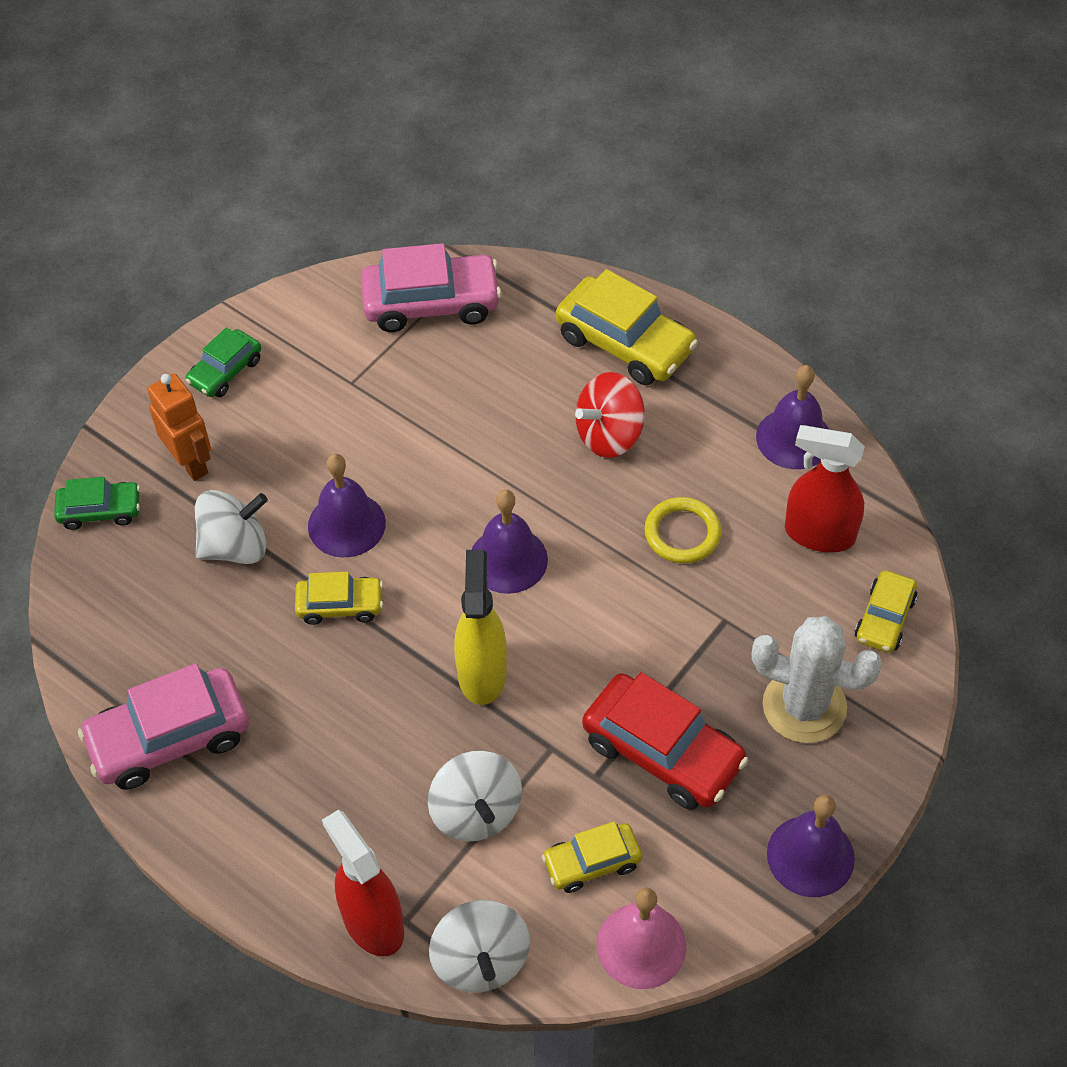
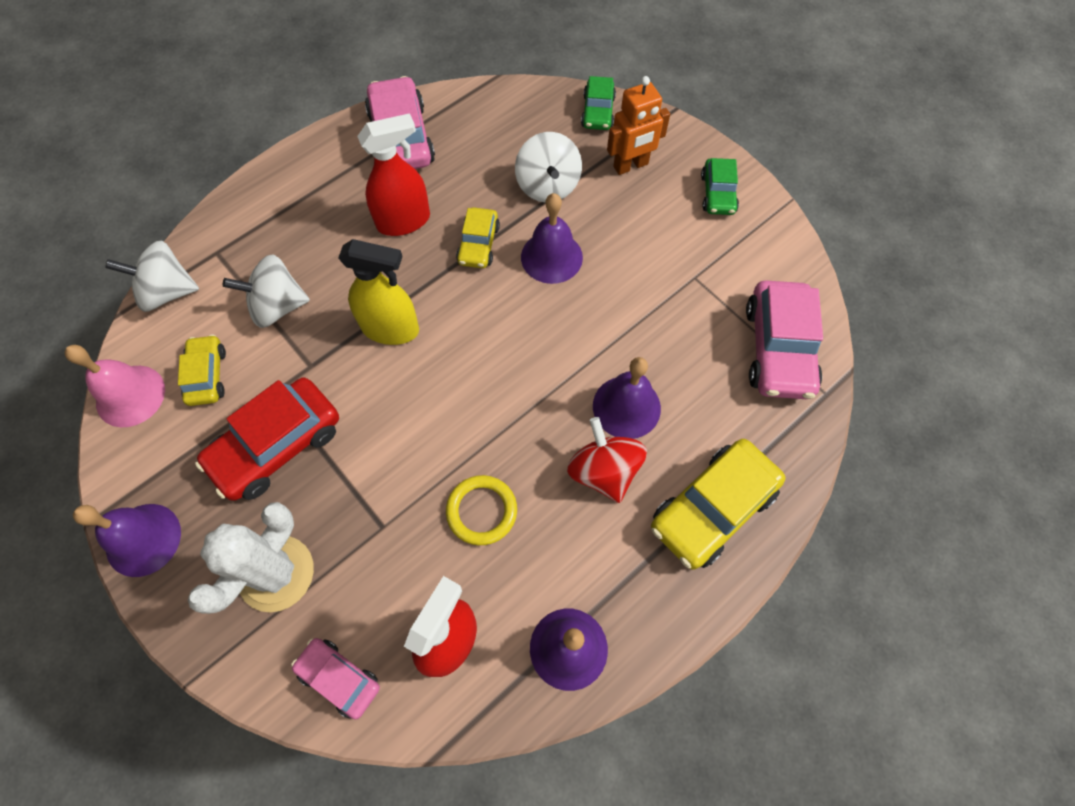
camera: 100 degrees right, 10 degrees up
green car [185,327,261,397] -> green car turned 135 degrees counterclockwise [701,158,739,215]
red spray bottle [322,810,404,957] -> red spray bottle moved to [357,113,430,236]
purple bell [471,490,548,594] -> purple bell moved to [593,357,661,439]
yellow car [854,570,918,653] -> pink car [291,638,380,720]

